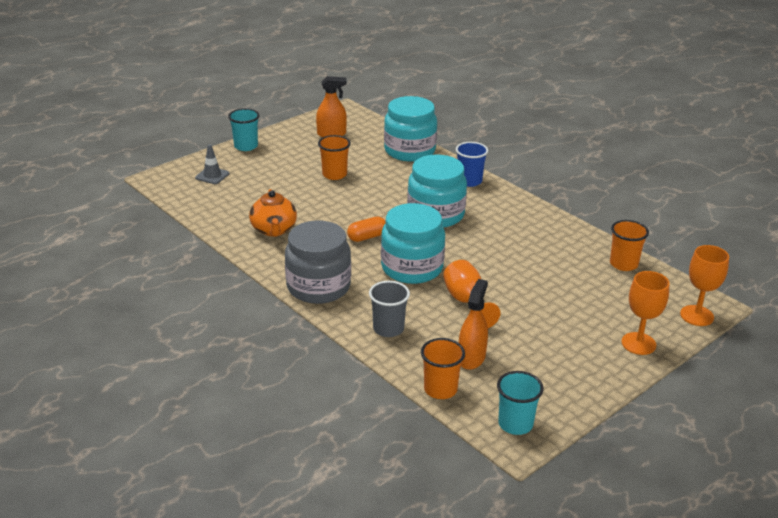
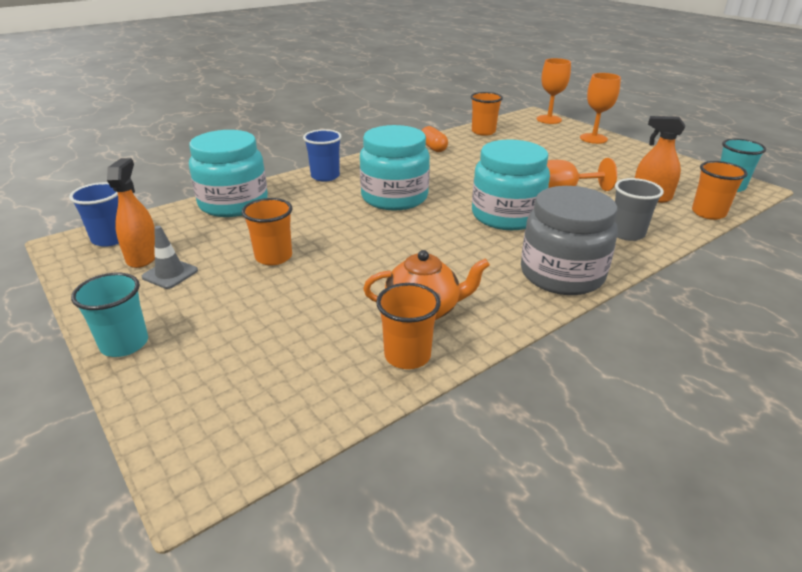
camera: 85 degrees left, 0 degrees up
grey traffic cone [195,144,229,184] -> grey traffic cone moved to [142,226,198,289]
orange capsule [347,216,386,242] -> orange capsule moved to [421,126,448,152]
none -> blue cup [69,182,119,247]
none -> orange cup [376,283,441,369]

